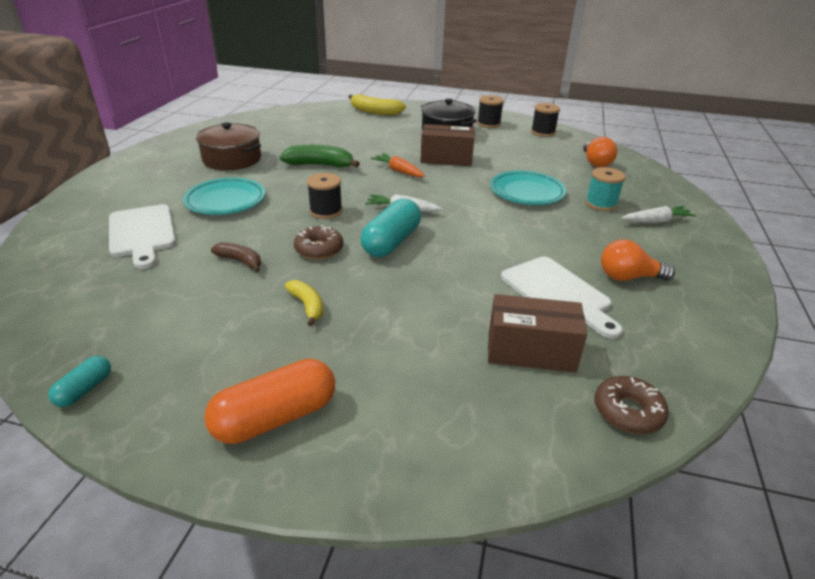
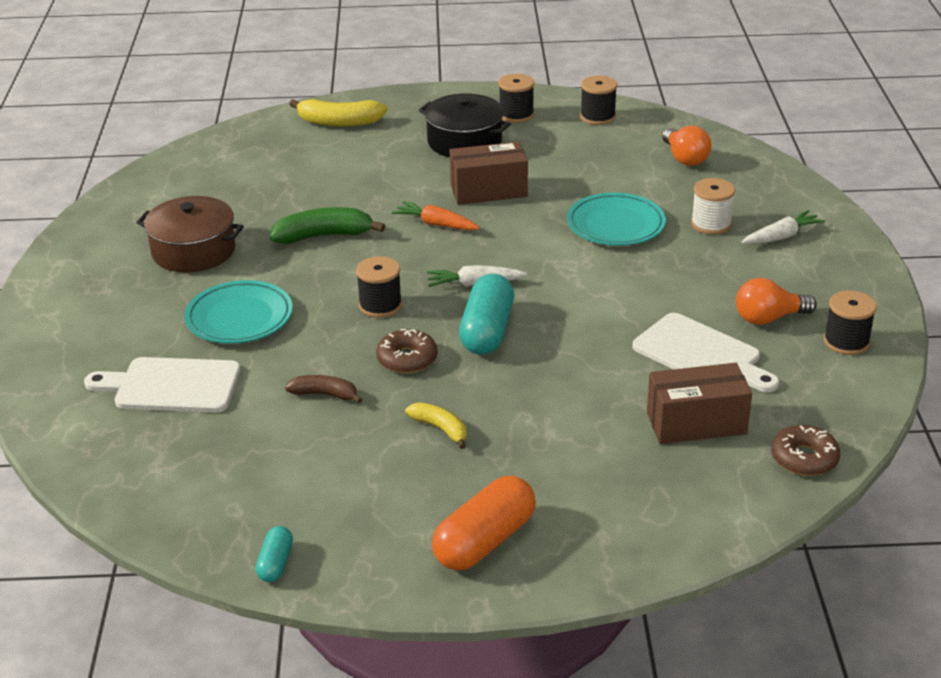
camera: 15 degrees left, 0 degrees up
white cutting board [109,204,176,269] -> white cutting board turned 135 degrees clockwise [84,357,241,413]
turquoise spool [585,167,626,211] -> white spool [691,178,735,235]
none -> black spool [824,291,877,355]

